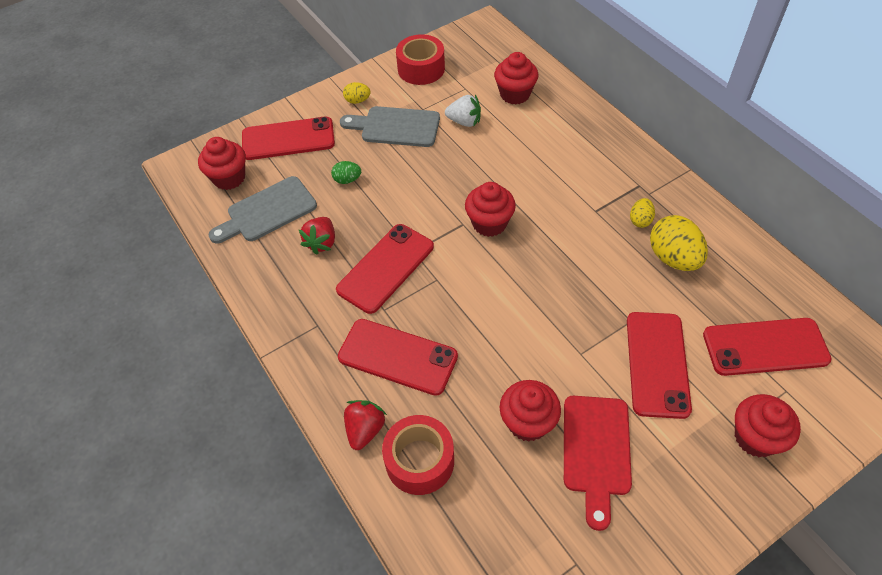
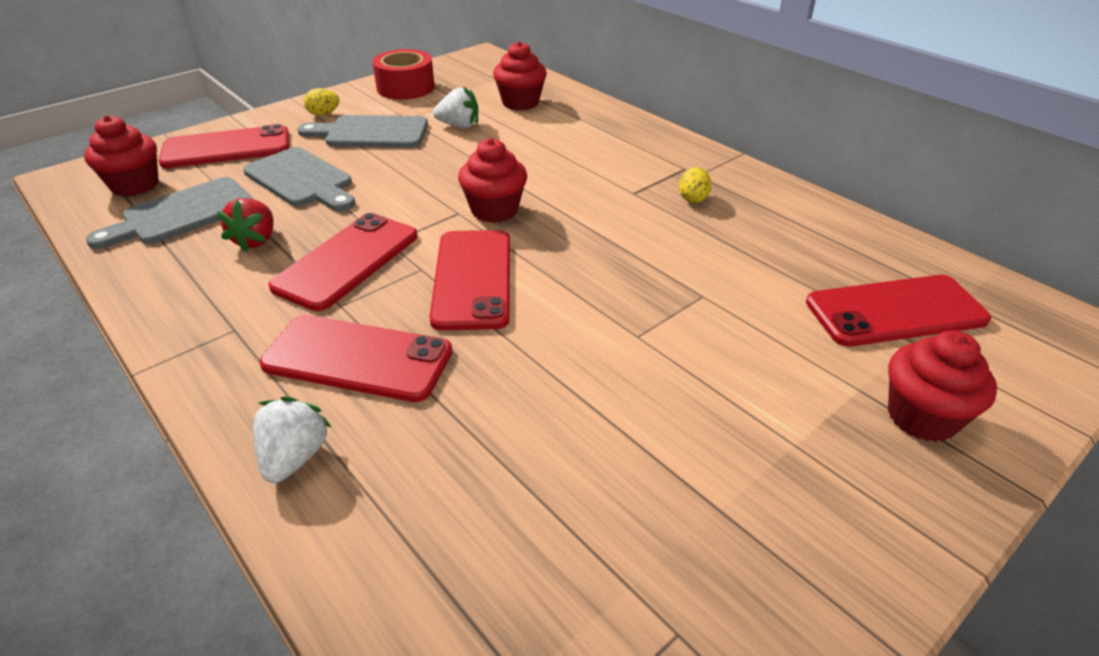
camera: 10 degrees left, 15 degrees down
green egg [331,161,361,184] -> grey cutting board [243,147,355,211]
red strawberry [344,400,387,450] -> white strawberry [253,396,331,483]
red tape [382,415,454,495] -> none
red cupcake [500,380,561,442] -> none
red cutting board [564,396,632,531] -> none
red phone [627,312,692,419] -> red phone moved to [429,230,510,331]
yellow egg [650,215,708,271] -> none

